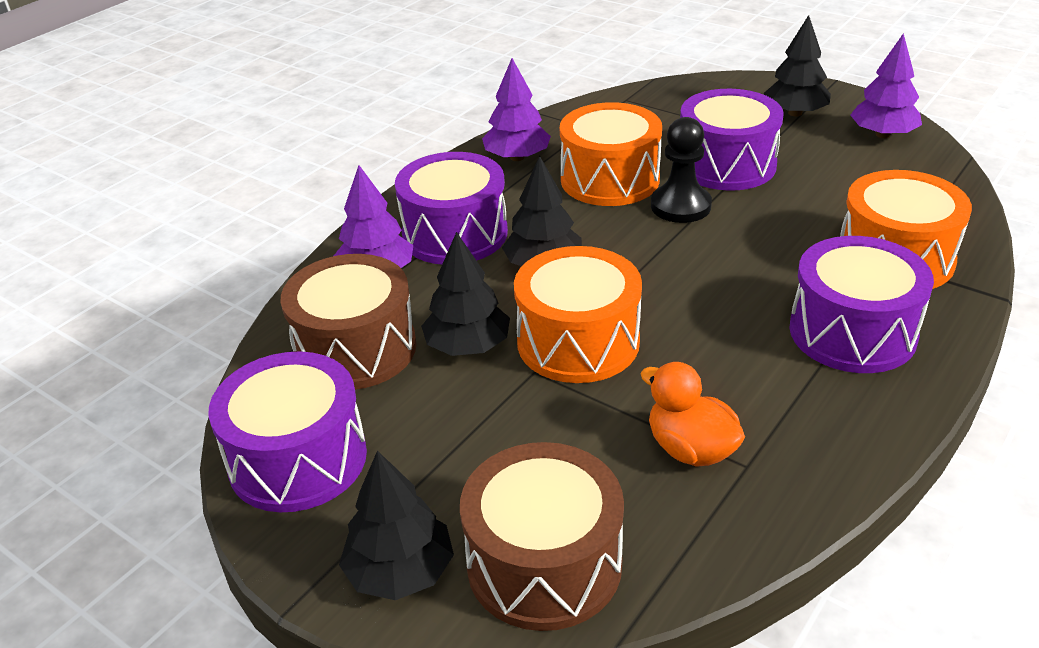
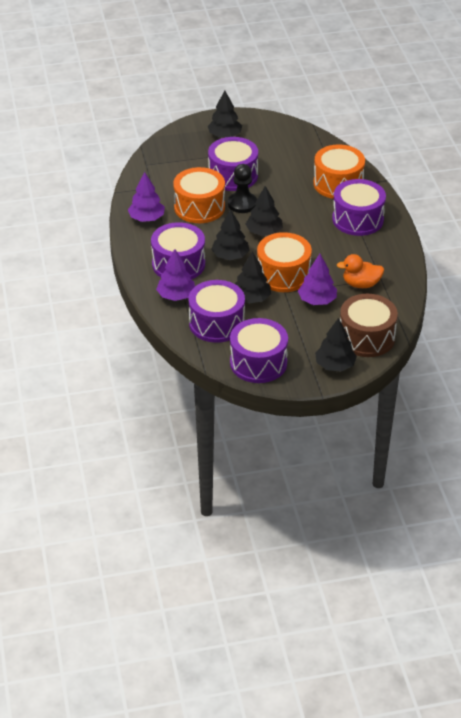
camera: 50 degrees left, 5 degrees up
brown drum [281,254,417,390] -> purple drum [189,280,245,343]
purple tree [850,33,922,138] -> purple tree moved to [298,254,337,305]
none -> black tree [245,186,283,236]

